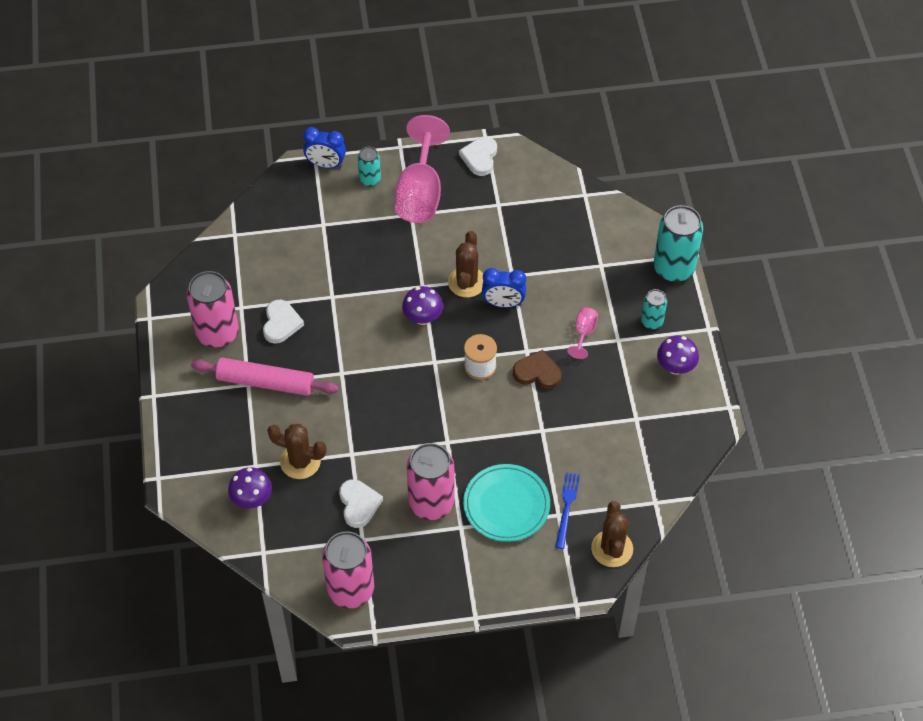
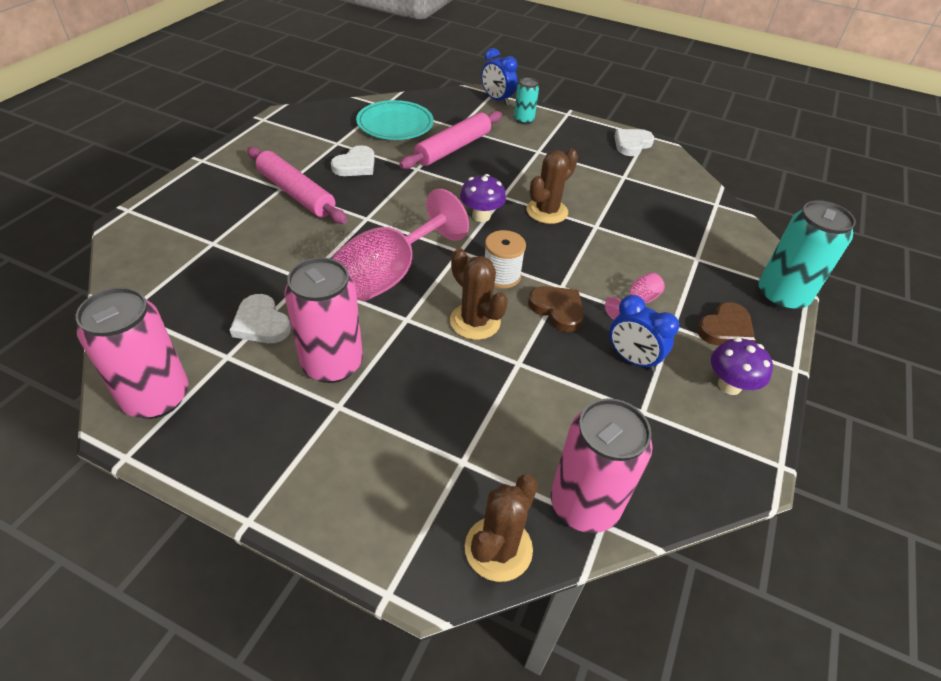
camera: 30 degrees right, 10 degrees down
pink can [187,271,239,348] -> pink can moved to [551,398,653,533]
purple mushroom [228,467,272,508] -> none
brown cactus [267,424,327,479] -> brown cactus moved to [450,248,508,340]
white heart [339,479,383,528] -> white heart turned 120 degrees clockwise [230,294,291,343]
pink goblet [395,115,450,223] -> pink goblet moved to [332,189,469,301]
turquoise plate [463,464,550,542] -> turquoise plate moved to [356,100,434,140]
blue clock [482,268,526,308] -> blue clock moved to [609,295,679,372]
blue fork [556,472,580,549] -> none
turquoise can [641,289,667,329] -> brown heart [697,302,755,345]
none -> pink rolling pin [399,111,502,169]

